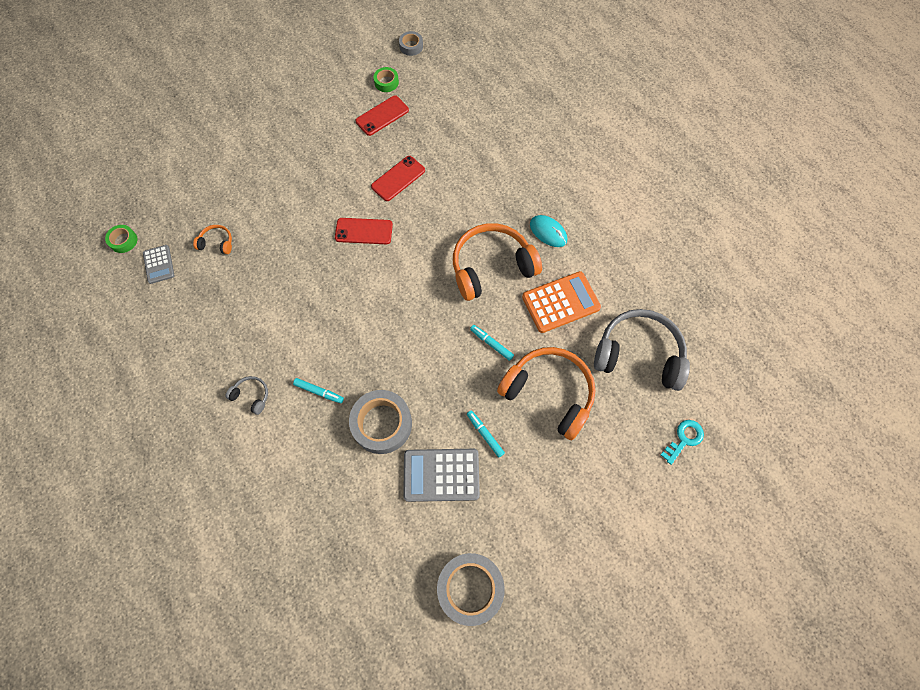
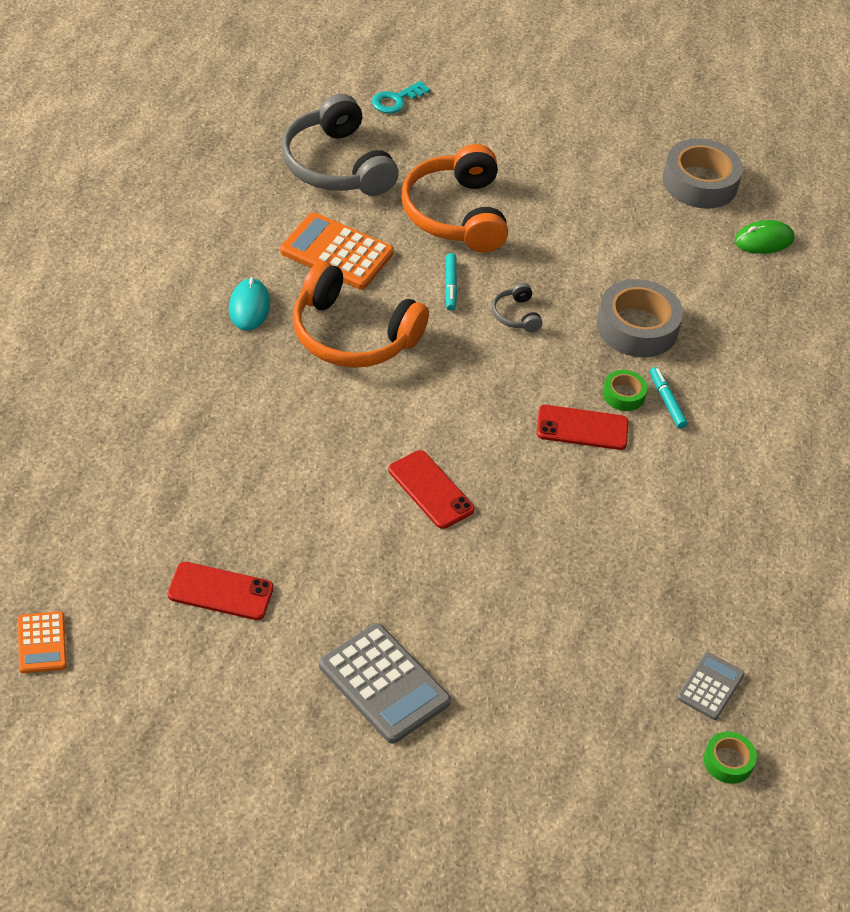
camera: 135 degrees left, 20 degrees down
orange headphones [193,225,232,254] -> none
grey headphones [226,376,268,415] -> grey headphones moved to [492,283,542,332]
red phone [371,156,425,201] -> red phone moved to [537,405,628,450]
green tape [374,67,399,92] -> green tape moved to [603,370,647,411]
grey tape [399,31,423,56] -> orange calculator [18,611,67,673]
grey calculator [403,449,480,502] -> grey calculator moved to [319,623,451,744]
turquoise marker [467,410,505,458] -> none
turquoise key [661,420,704,465] -> turquoise key turned 45 degrees counterclockwise [372,81,430,113]
none -> green mouse [734,220,795,254]

